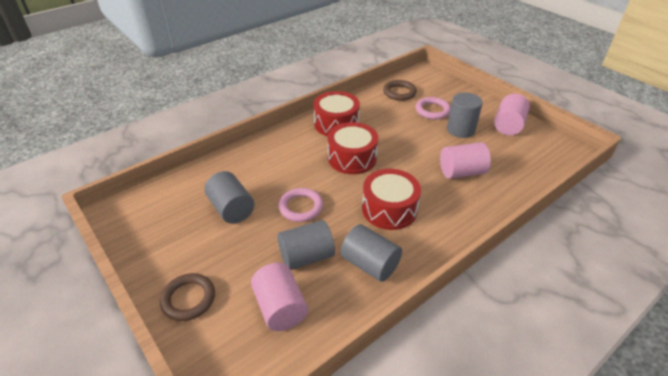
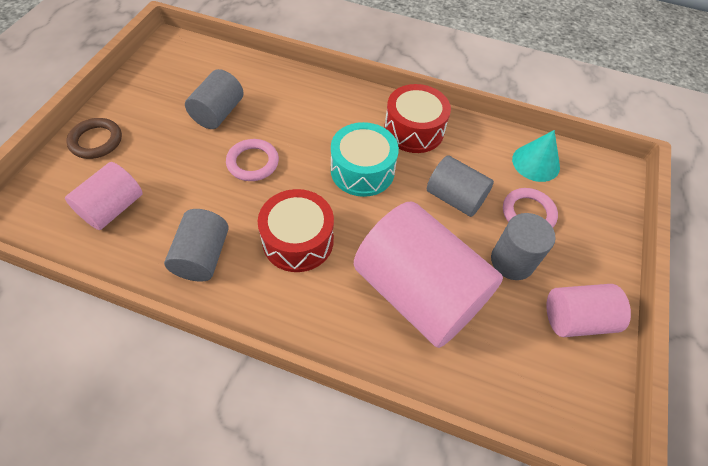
camera: 55 degrees right, 15 degrees up
grey cylinder [277,220,335,270] -> grey cylinder moved to [427,155,494,217]
red drum [328,122,378,174] -> turquoise drum [331,122,399,197]
brown ring [383,80,417,101] -> turquoise cone [512,130,560,182]
pink cylinder [440,142,491,179] -> pink cylinder [354,201,503,348], size x1.89

